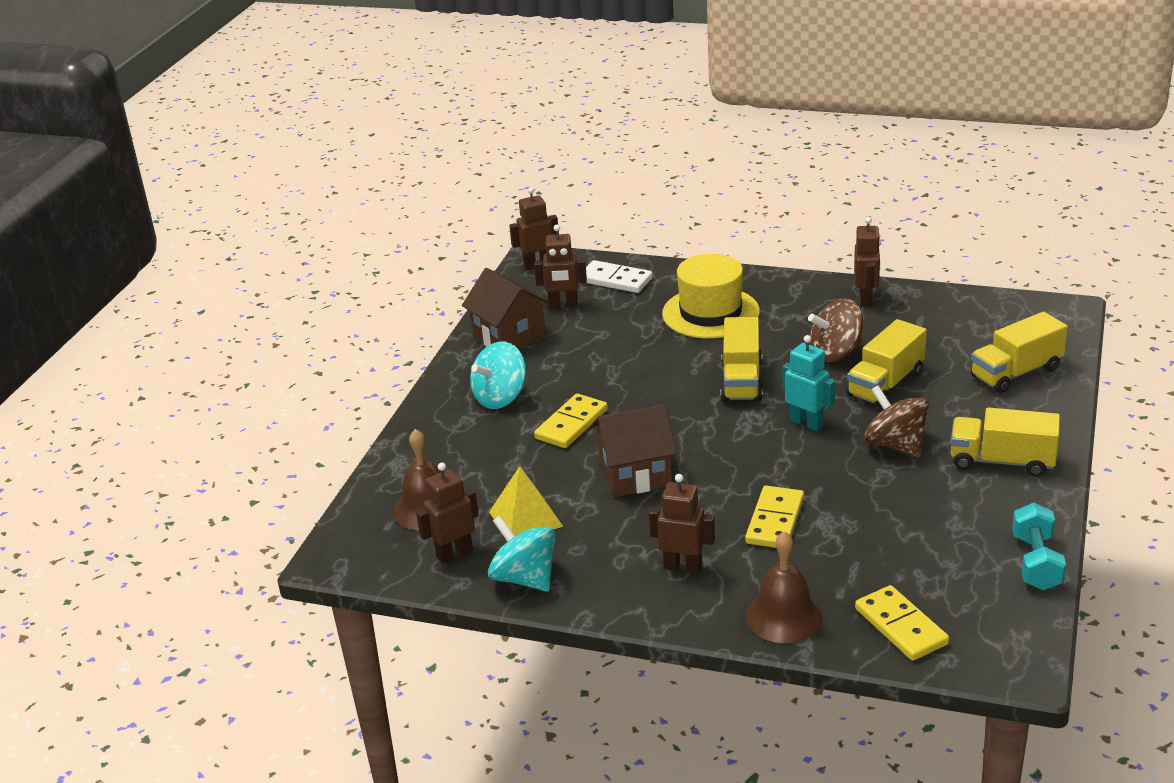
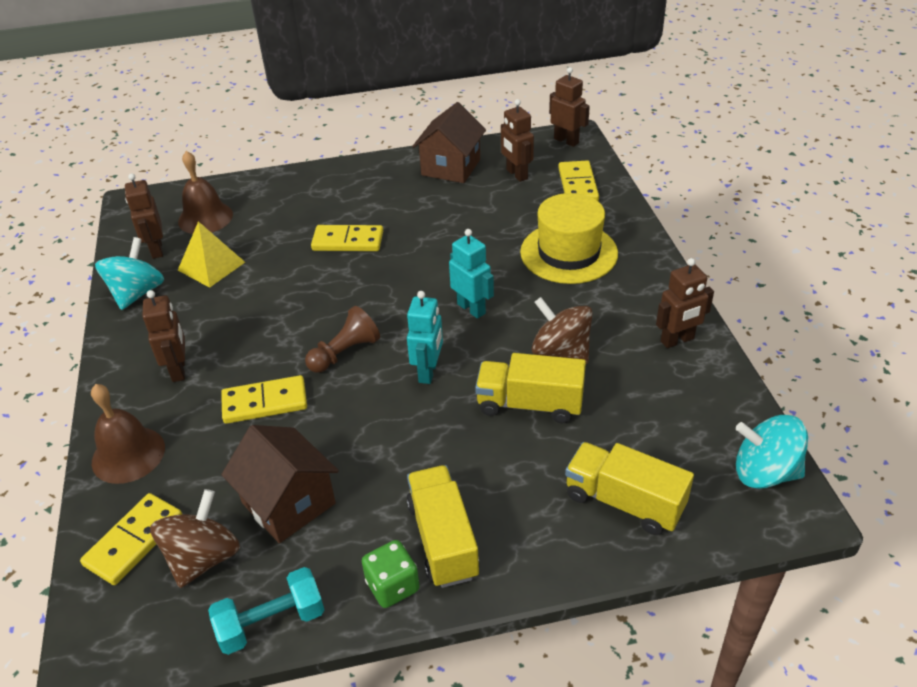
camera: 60 degrees right, 10 degrees up
brown robot [416,462,479,564] -> brown robot turned 135 degrees counterclockwise [125,173,163,259]
turquoise spinning top [470,342,526,409] -> turquoise spinning top moved to [736,415,808,489]
white domino [586,260,653,293] -> yellow domino [558,160,599,201]
brown house [592,404,677,497] -> brown house moved to [221,425,339,543]
yellow truck [721,317,763,402] -> turquoise robot [449,229,494,319]
brown spinning top [864,386,929,457] -> brown spinning top moved to [150,489,240,588]
none -> brown pawn [305,306,380,373]
none -> green dice [362,540,420,608]

